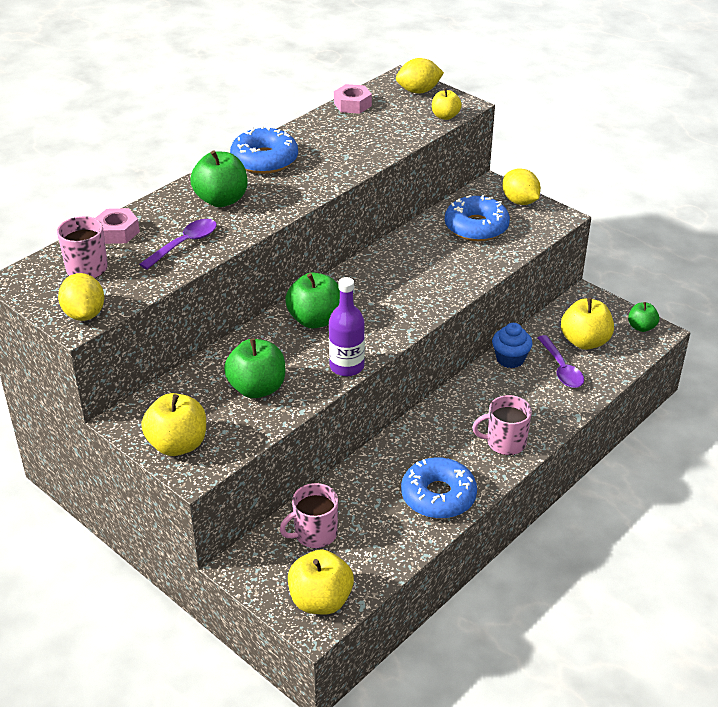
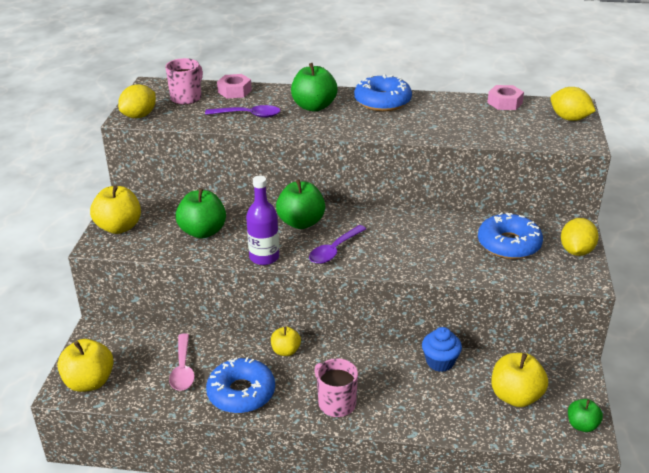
camera: 55 degrees right, 5 degrees down
pink mug [280,483,338,548] -> none
yellow apple [432,89,462,120] -> yellow apple moved to [271,327,301,356]
purple spoon [538,335,584,388] -> purple spoon moved to [309,225,366,264]
none -> pink spoon [169,333,195,391]

